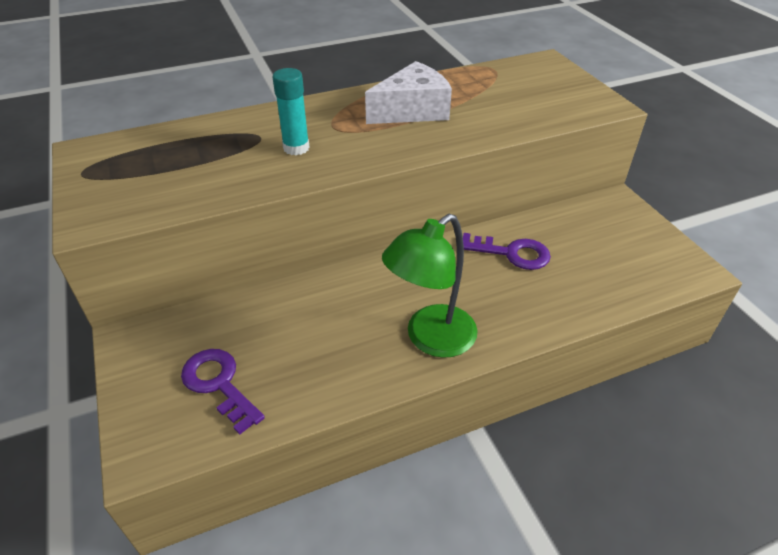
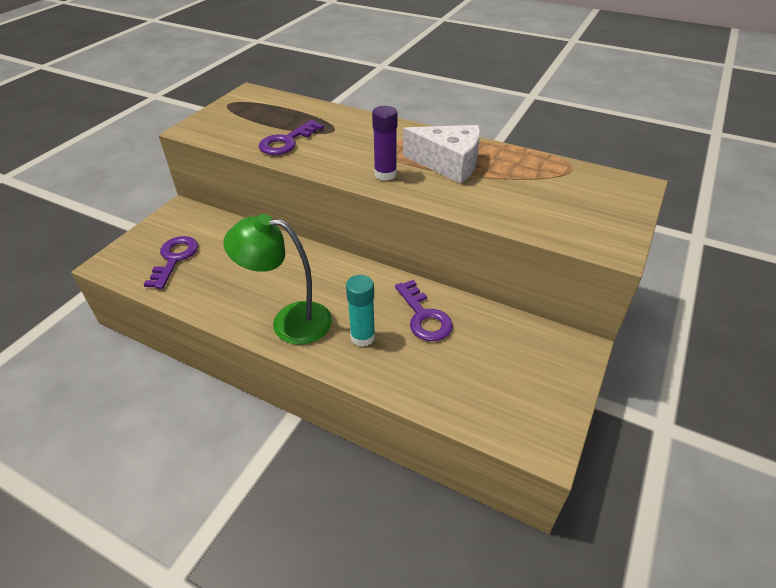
camera: 50 degrees right, 0 degrees up
turquoise glue stick [272,68,310,155] -> turquoise glue stick moved to [346,275,375,347]
none -> purple key [259,120,324,155]
none -> purple glue stick [372,106,398,181]

